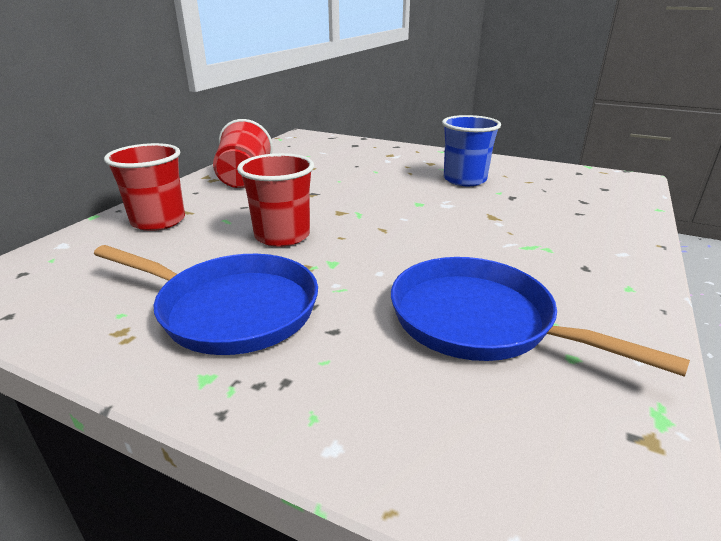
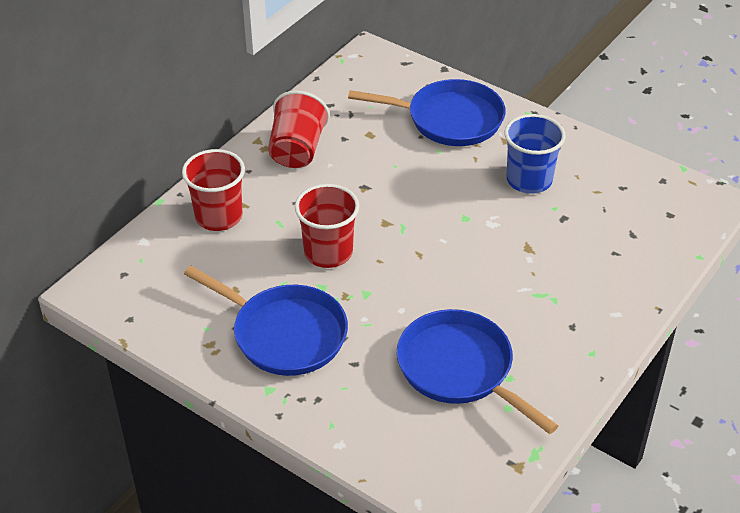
camera: 10 degrees right, 15 degrees up
none -> blue pan [348,79,506,146]

